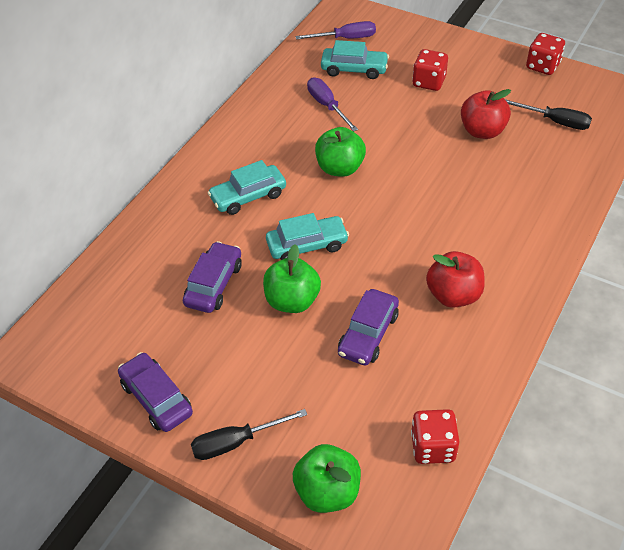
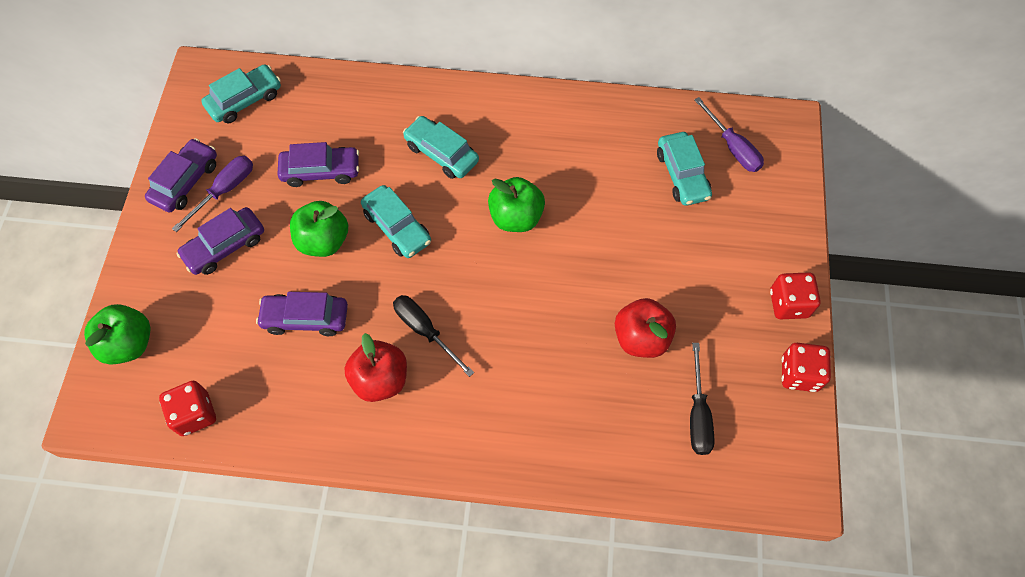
camera: 65 degrees right, 15 degrees up
black screwdriver [191,409,307,460] -> black screwdriver moved to [393,295,474,377]
purple screwdriver [307,77,358,132] -> purple screwdriver moved to [172,156,253,232]
red dice [412,49,448,91] -> red dice moved to [770,272,821,319]
none -> purple car [176,207,264,275]
none -> turquoise car [201,64,281,123]

